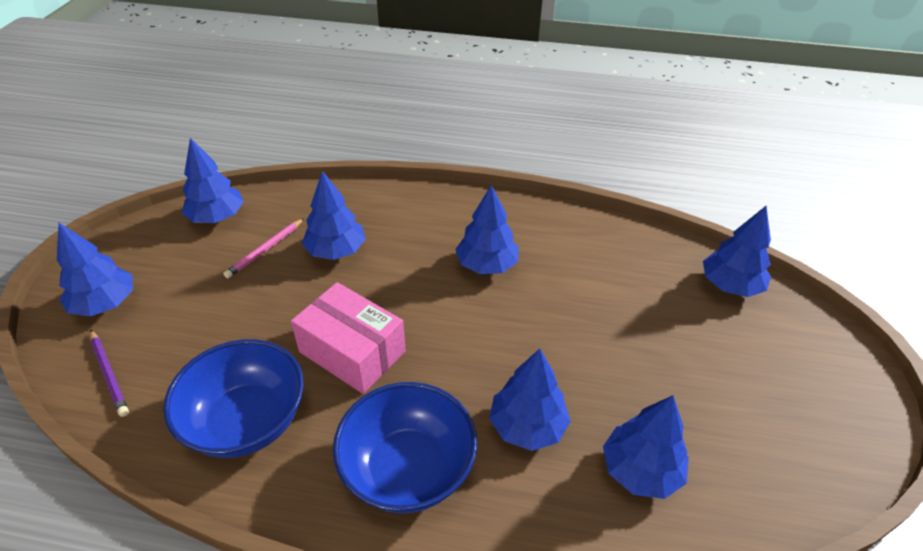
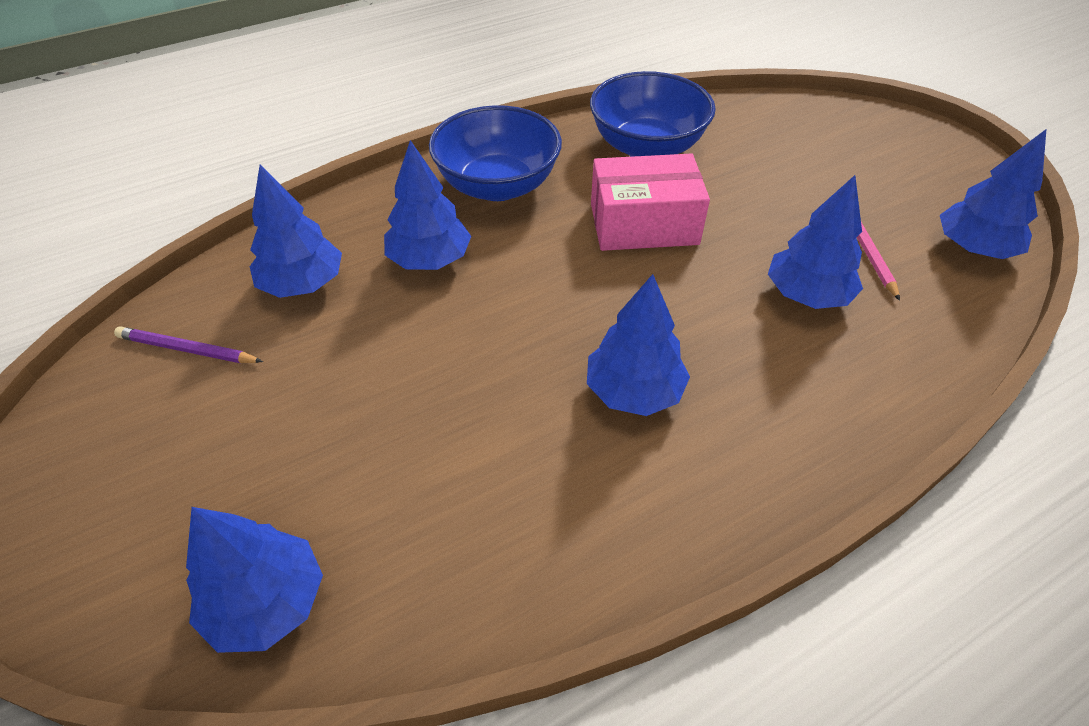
camera: 140 degrees right, 5 degrees up
blue tree [57,223,133,317] -> none
purple pencil [90,330,129,417] -> purple pencil moved to [114,327,263,363]

